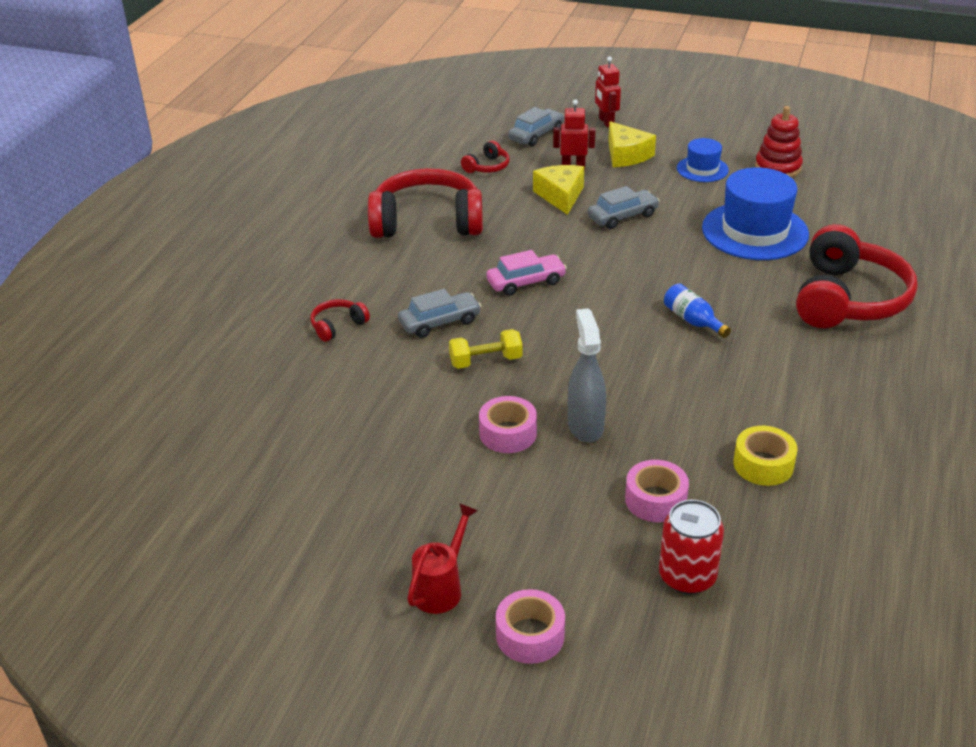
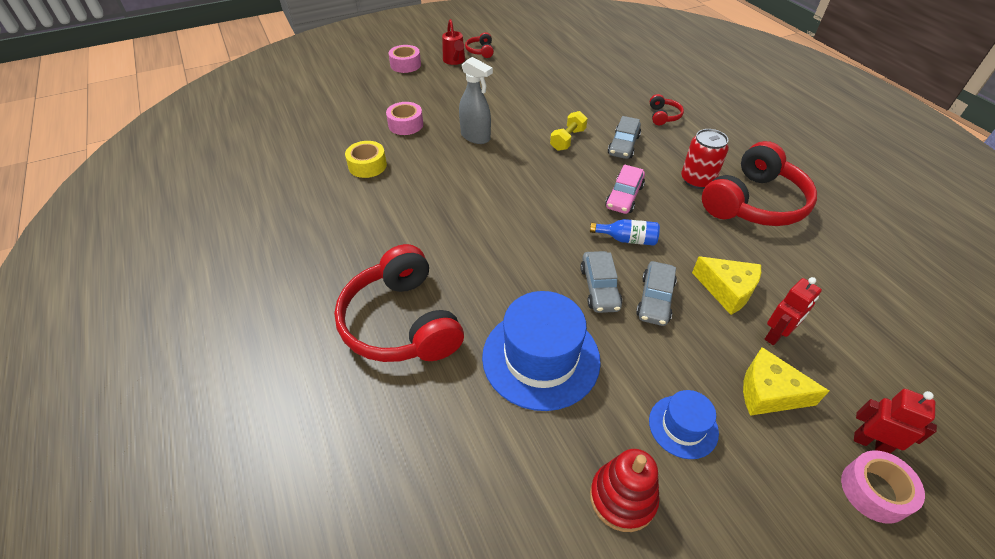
camera: 135 degrees right, 10 degrees up
red headphones [461,140,510,173] -> red headphones moved to [465,32,494,58]
pink tape [479,396,537,453] -> pink tape moved to [841,450,925,524]
grey car [508,107,564,146] -> grey car moved to [580,251,622,313]
red can [659,500,724,594] -> red can moved to [681,129,729,189]
blue bottle [664,283,731,338] -> blue bottle moved to [590,219,660,246]

